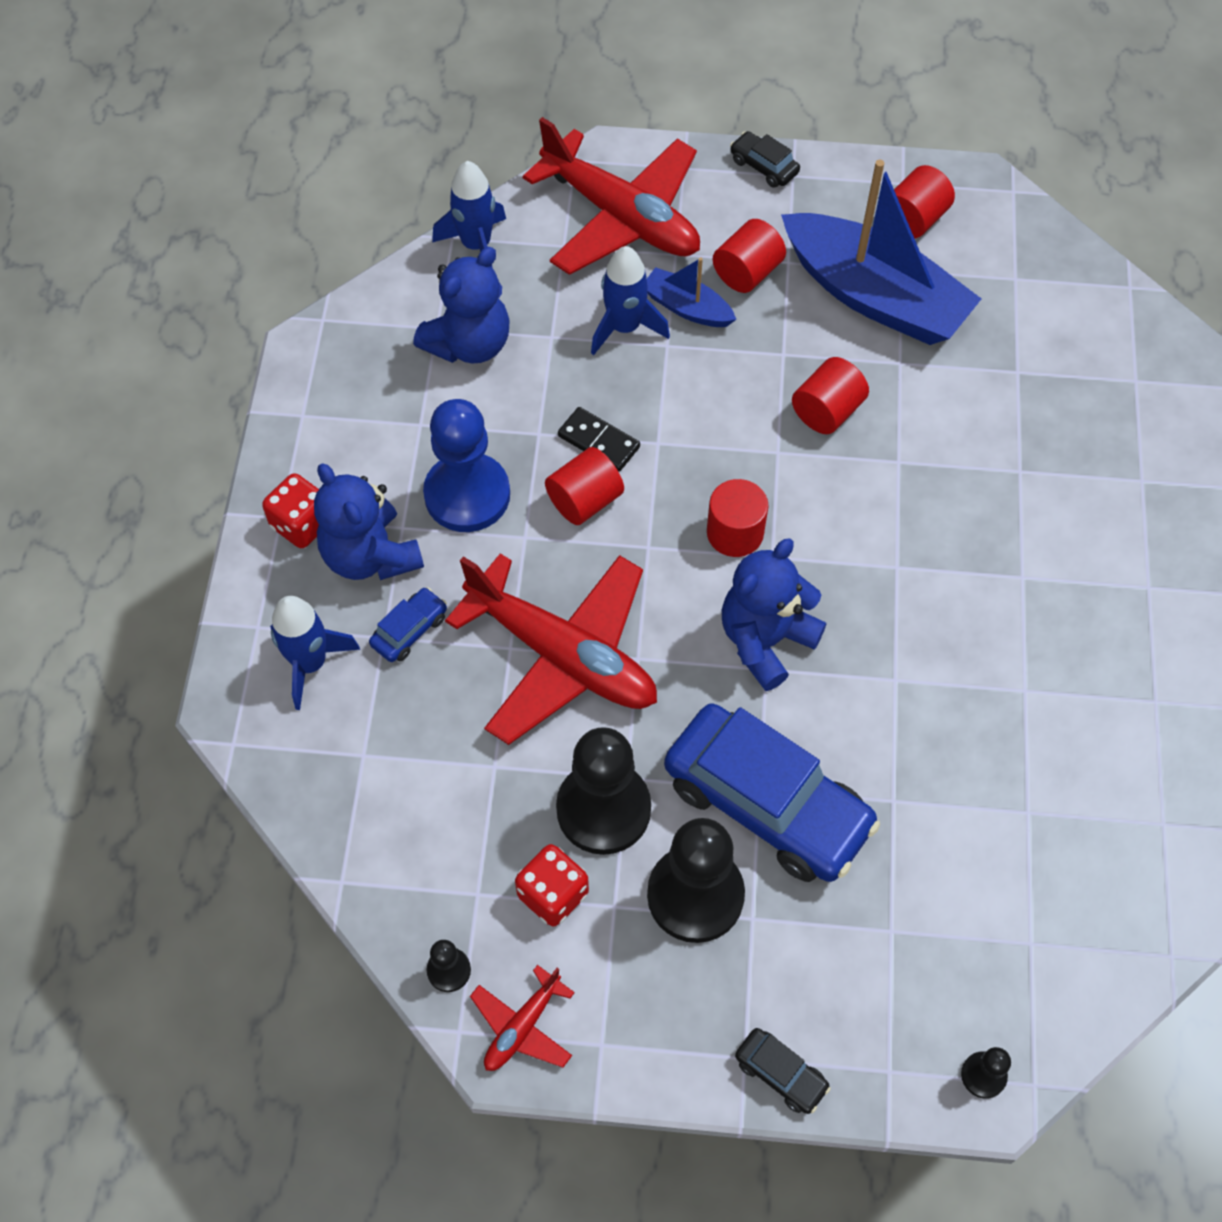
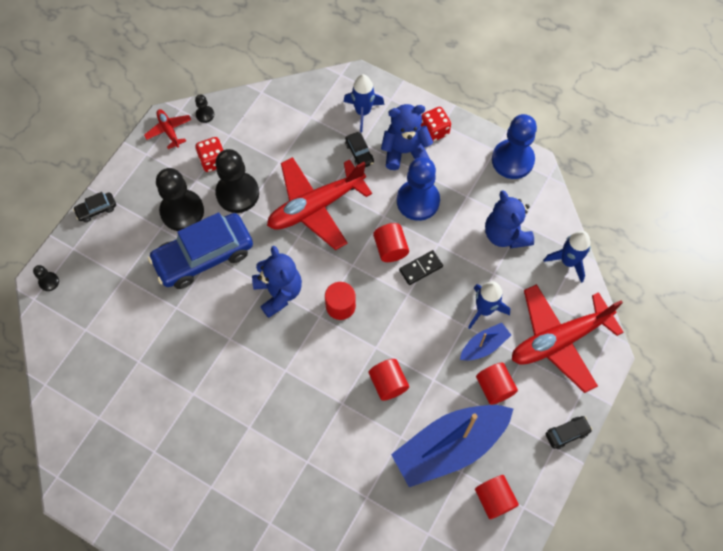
camera: 115 degrees right, 5 degrees up
blue car [369,587,447,662] -> black car [345,132,374,167]
none -> blue pawn [492,114,537,179]

